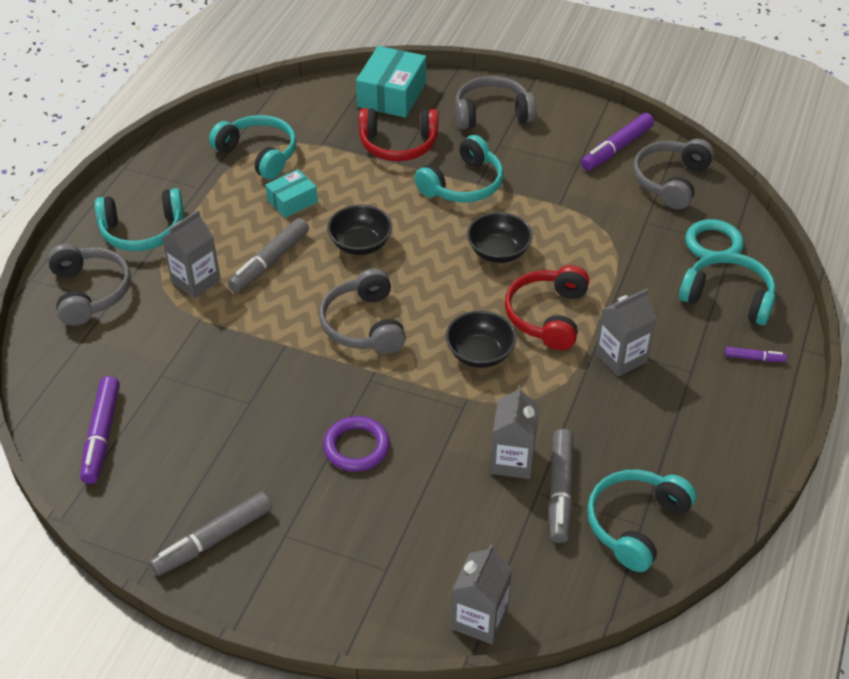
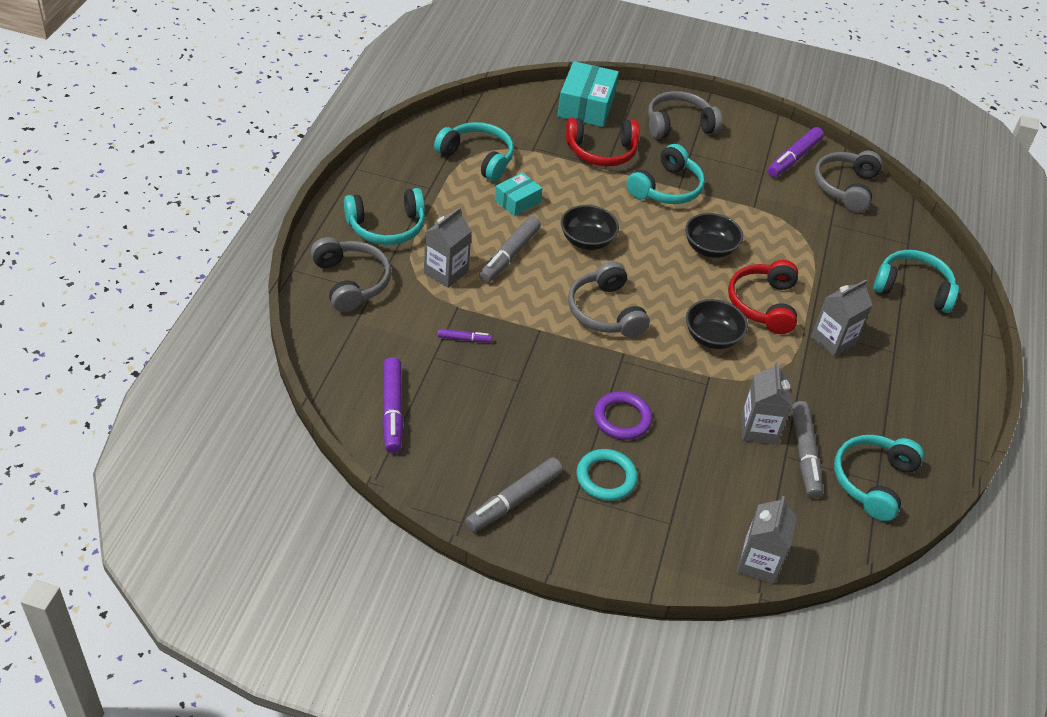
camera: 10 degrees left, 0 degrees up
turquoise ring [685,219,744,259] -> turquoise ring moved to [576,449,638,501]
purple marker [725,347,787,362] -> purple marker moved to [438,329,492,342]

